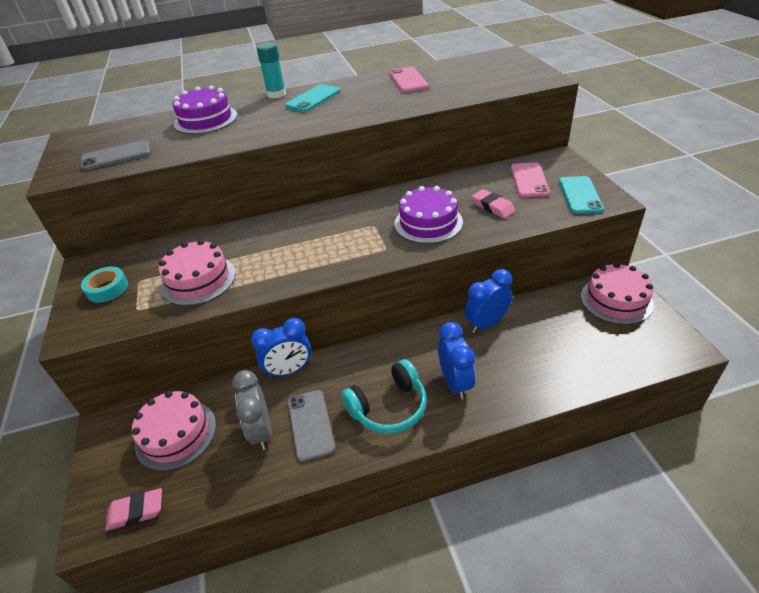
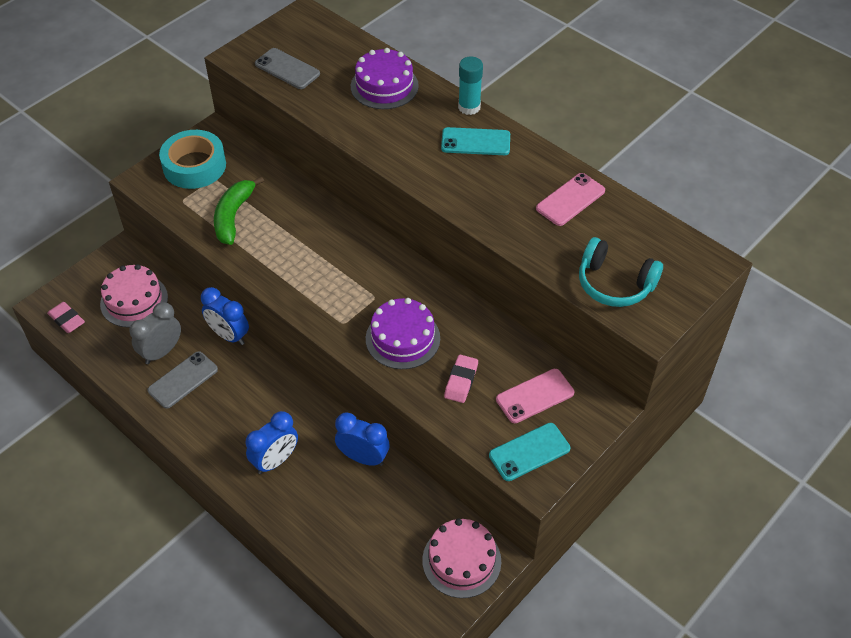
camera: 55 degrees right, 10 degrees up
turquoise tape [81,267,128,303] -> turquoise tape [159,130,226,189], size x1.76
pink cake [159,240,236,306] -> green banana [214,176,264,245]
turquoise headphones [341,359,427,434] -> turquoise headphones moved to [579,237,663,307]

